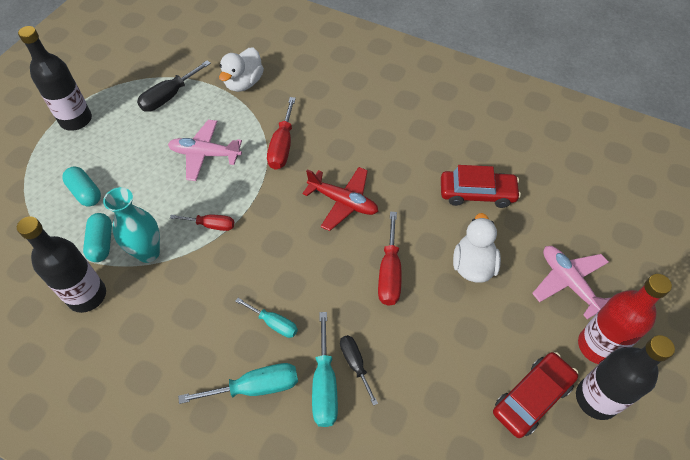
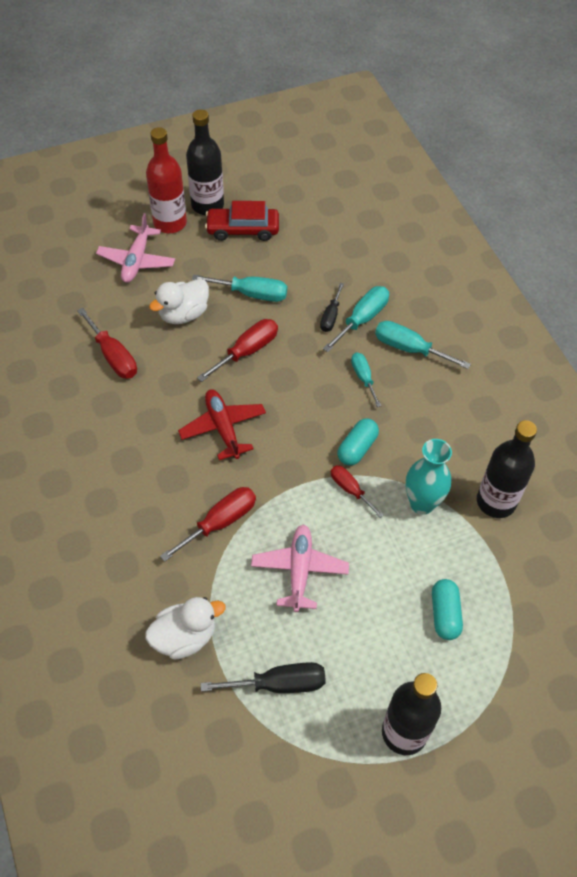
camera: 140 degrees left, 0 degrees up
turquoise capsule [83,213,112,262] -> turquoise capsule moved to [337,419,379,466]
pink plane [168,120,242,181] -> pink plane turned 135 degrees counterclockwise [251,524,349,612]
red car [441,165,521,208] -> red screwdriver [77,308,137,379]
none -> turquoise screwdriver [192,274,287,302]

